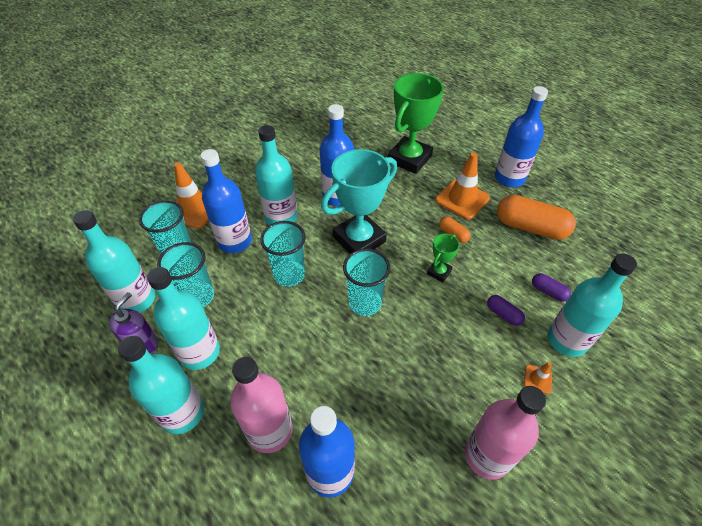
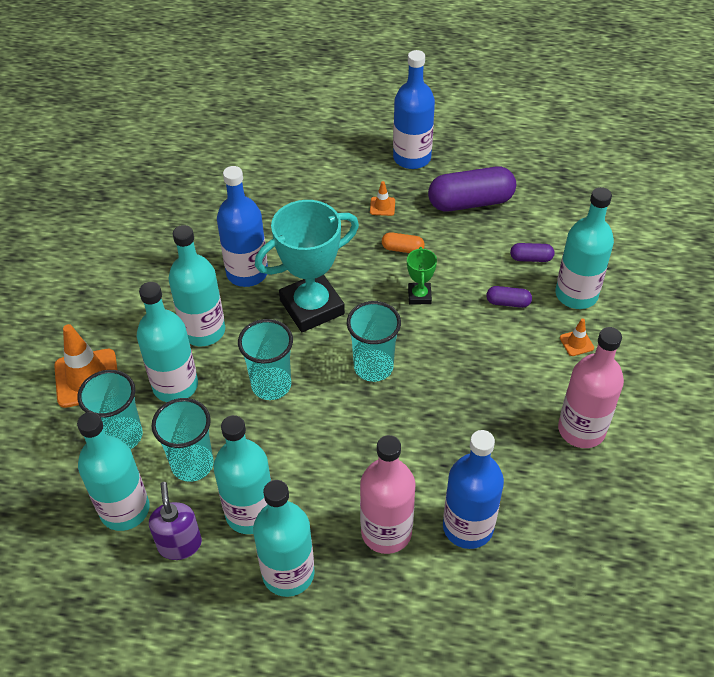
camera: 35 degrees left, 0 degrees up
blue bottle [200,149,252,253] -> turquoise bottle [137,282,198,402]
turquoise trophy [321,149,397,254] -> turquoise trophy turned 45 degrees clockwise [255,200,359,332]
green trophy [388,73,444,174] -> none
orange traffic cone [435,153,490,220] -> orange traffic cone [370,181,395,216], size x0.46
orange capsule [497,195,576,240] -> purple capsule [428,166,516,211]

